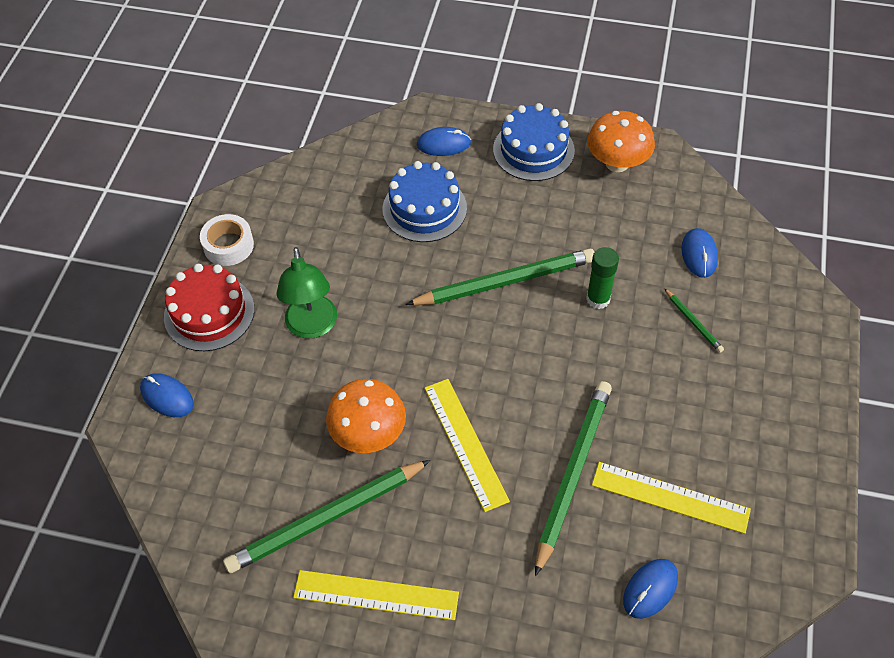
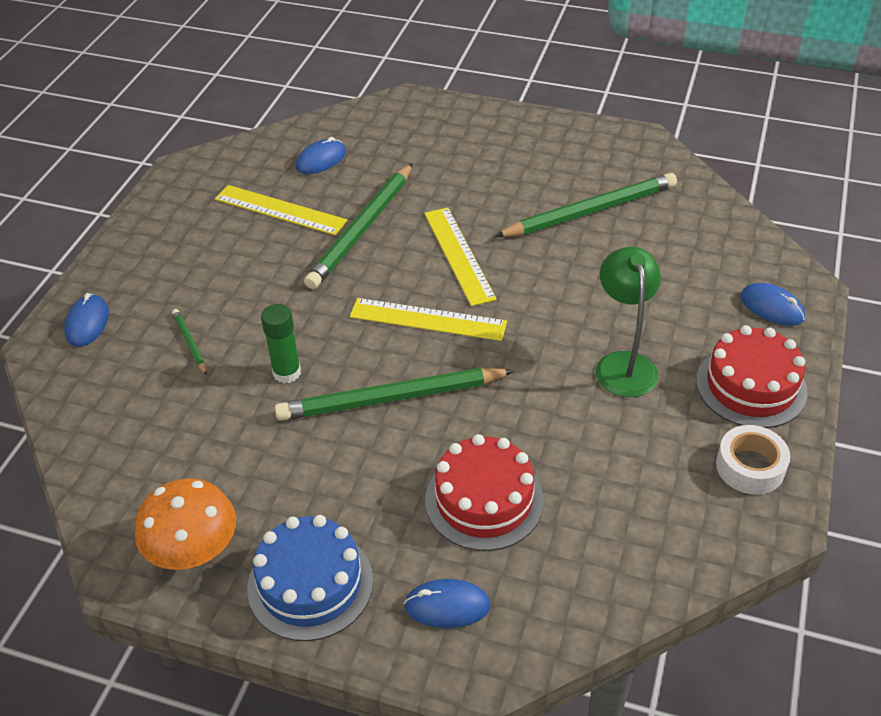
camera: 175 degrees left, 10 degrees down
yellow ruler [293,570,459,620] -> yellow ruler moved to [350,298,507,341]
orange mushroom [326,379,406,453] -> none
blue cake [383,161,467,242] -> red cake [425,434,544,551]
blue mouse [681,228,718,278] -> blue mouse moved to [64,293,109,347]

